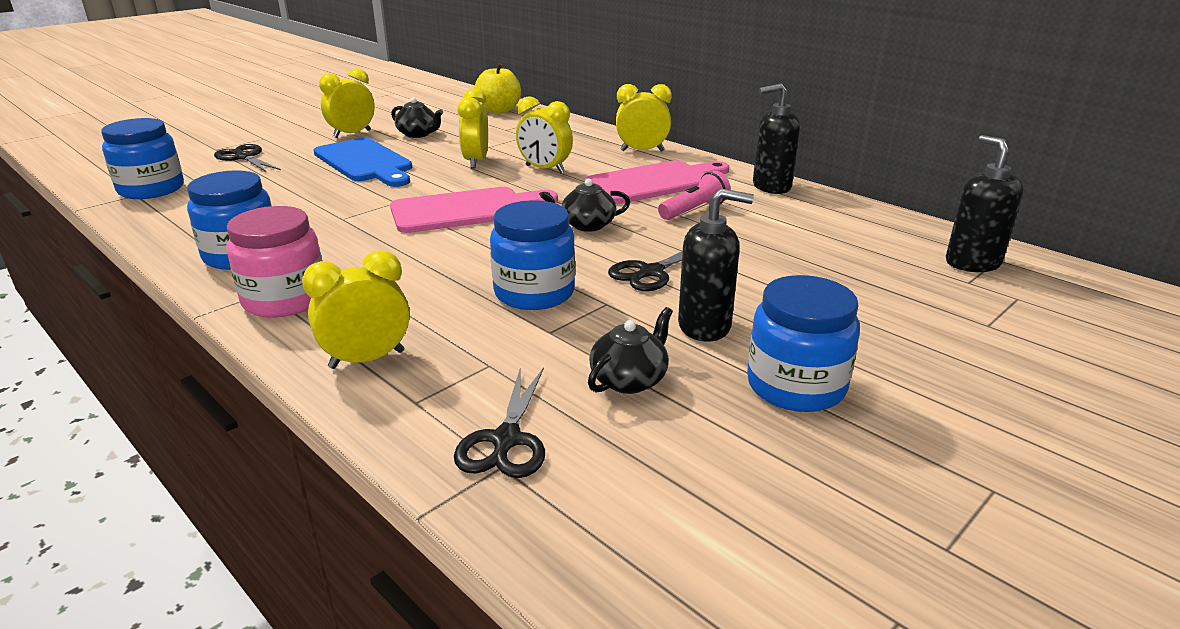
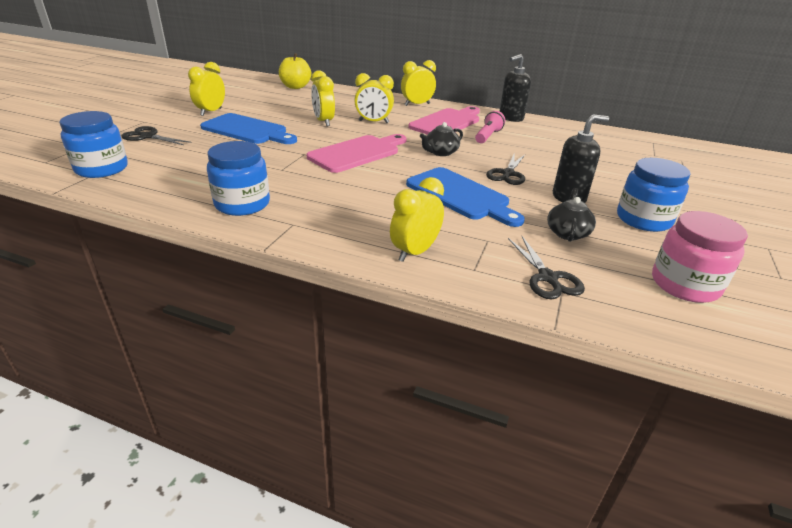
camera: 25 degrees left, 5 degrees up
pink jar [226,206,322,318] -> pink jar moved to [652,211,748,303]
black teapot [391,97,443,138] -> none
blue jar [490,200,575,310] -> blue cutting board [406,167,525,227]
black soap dispenser [946,135,1023,272] -> none

